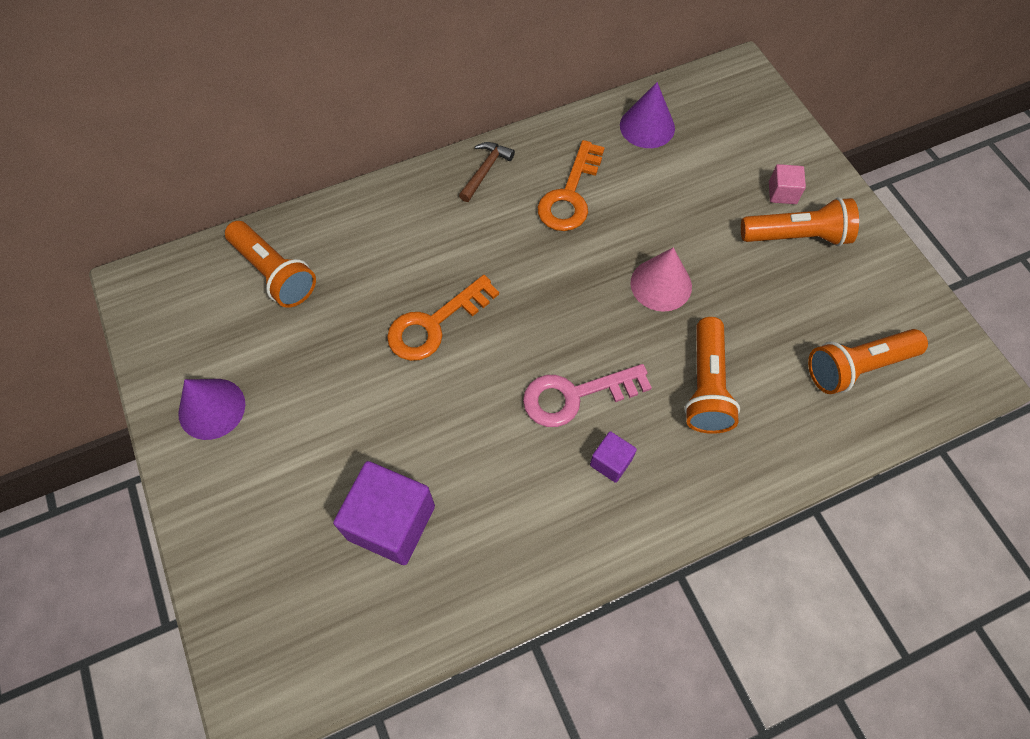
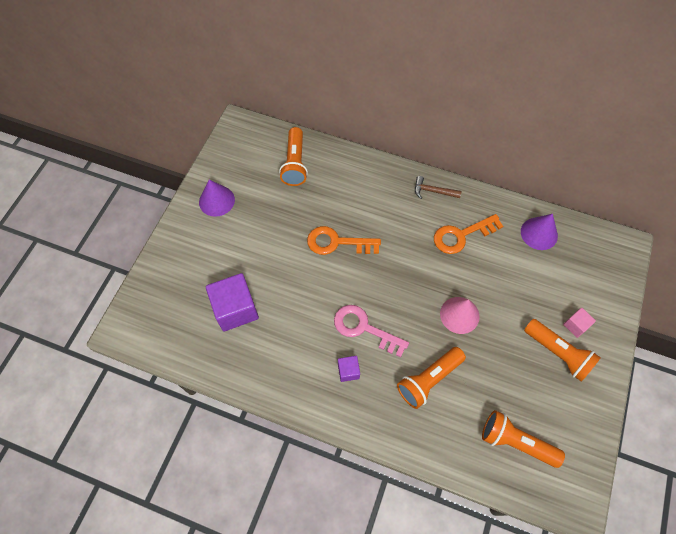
camera: 45 degrees right, 0 degrees up
brown hammer [459,142,515,202] -> brown hammer turned 150 degrees counterclockwise [415,176,462,199]

